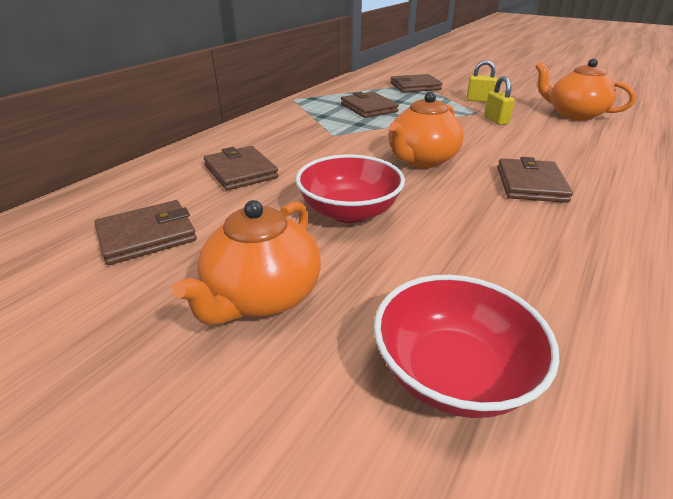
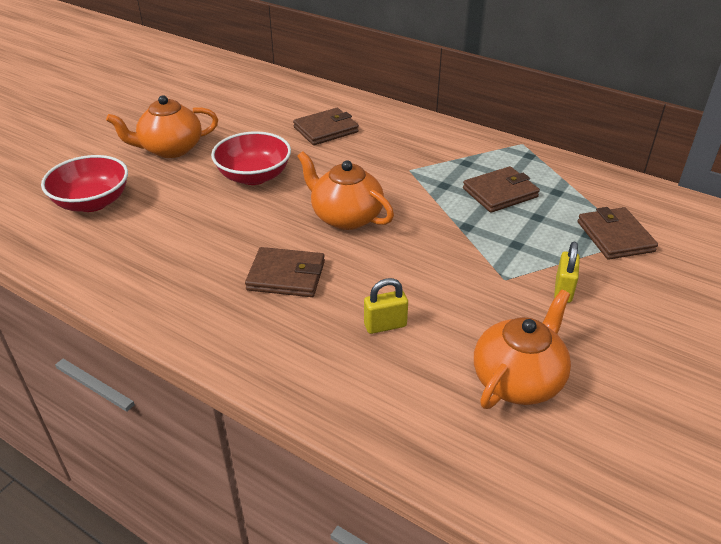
camera: 90 degrees right, 5 degrees up
brown wallet [94,200,197,265] -> none
orange teapot [172,200,321,325] -> orange teapot turned 45 degrees counterclockwise [106,95,218,158]
yellow padlock [484,76,515,125] -> yellow padlock moved to [364,278,408,334]

